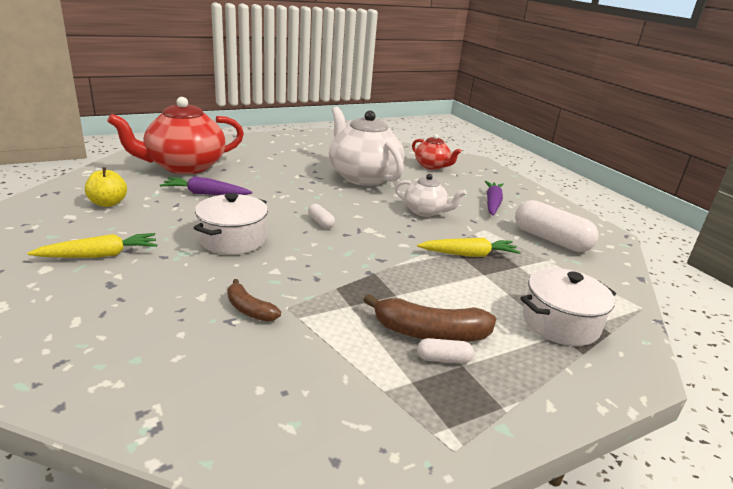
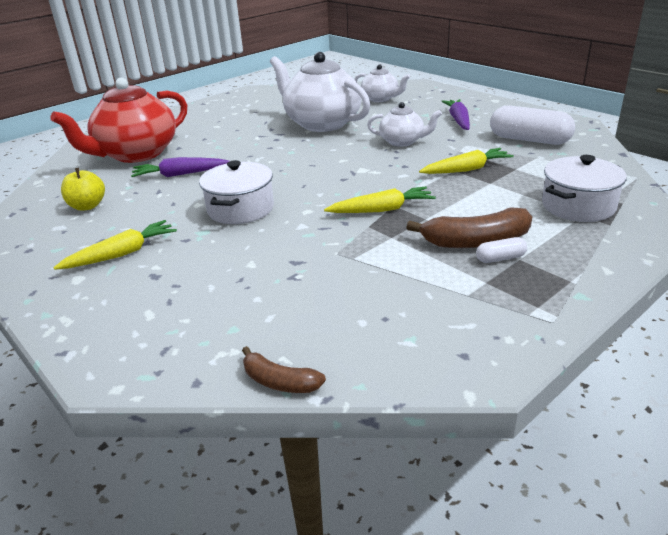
camera: 10 degrees left, 5 degrees up
brown banana [227,279,281,322] -> brown banana moved to [242,346,326,393]
white capsule [308,204,335,229] -> none
red teapot [412,134,462,170] -> white teapot [354,64,410,102]
none -> yellow carrot [324,186,436,213]

